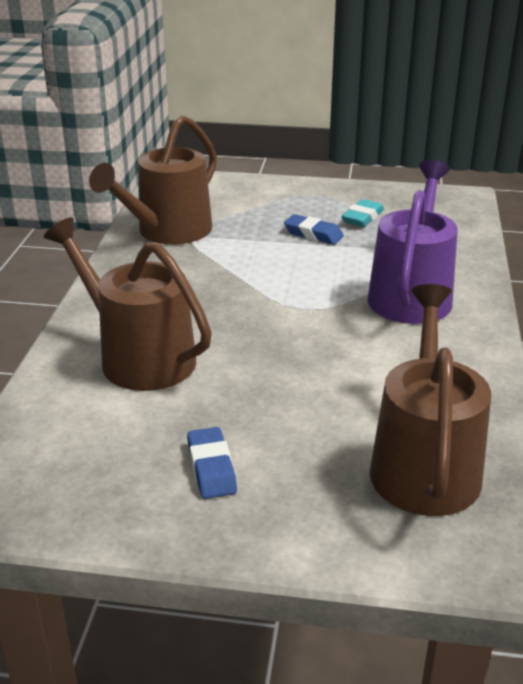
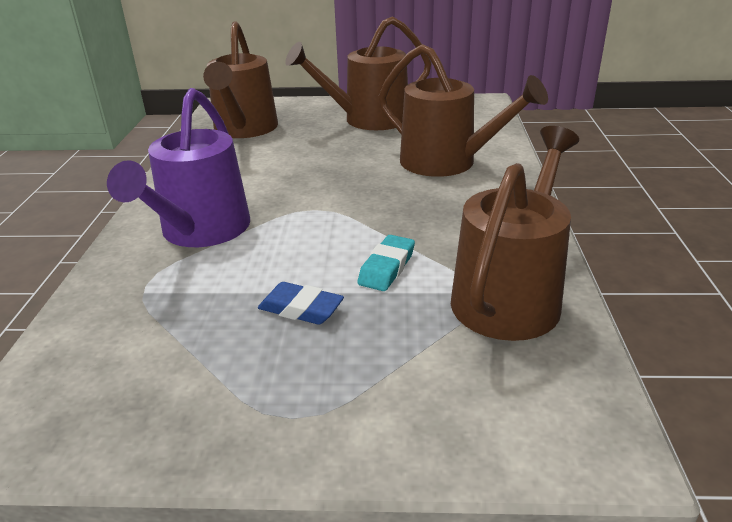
camera: 175 degrees right, 0 degrees up
blue eraser [187,427,237,499] -> brown watering can [285,17,431,130]
turquoise eraser [342,199,384,227] -> turquoise eraser moved to [357,235,415,291]

